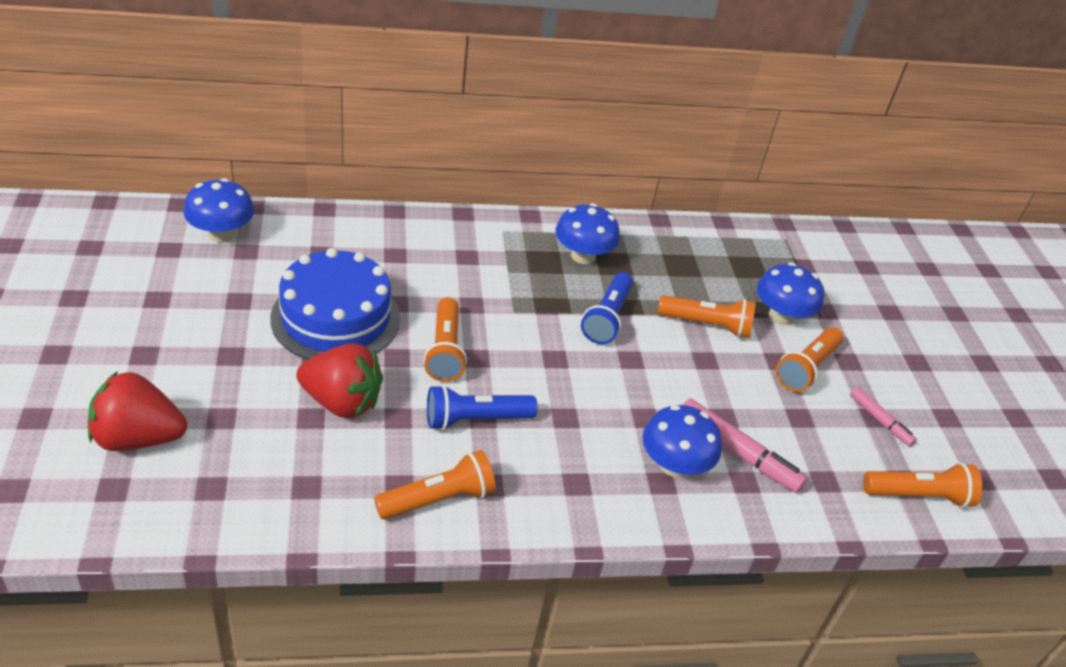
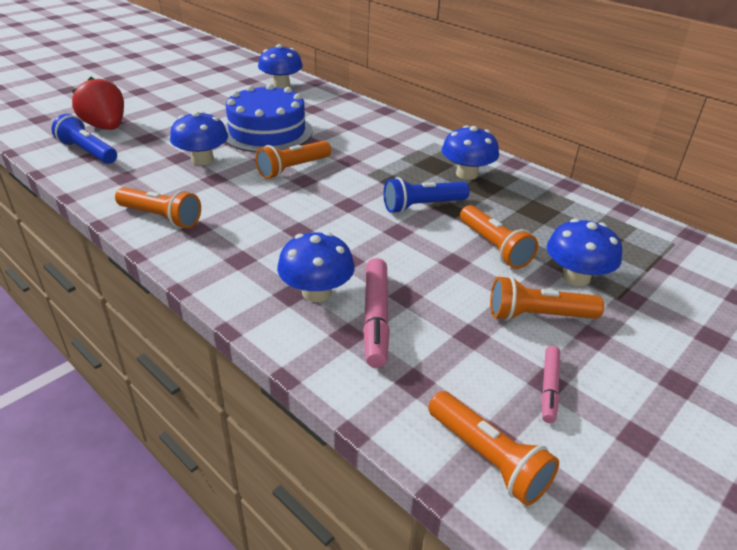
camera: 55 degrees right, 5 degrees down
red strawberry [296,343,383,418] -> blue mushroom [170,111,228,165]
blue flashlight [427,385,537,430] -> blue flashlight moved to [51,114,117,164]

